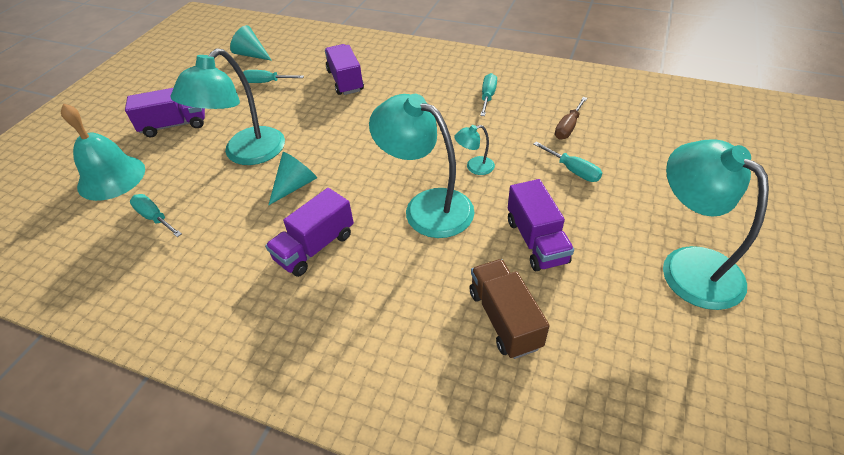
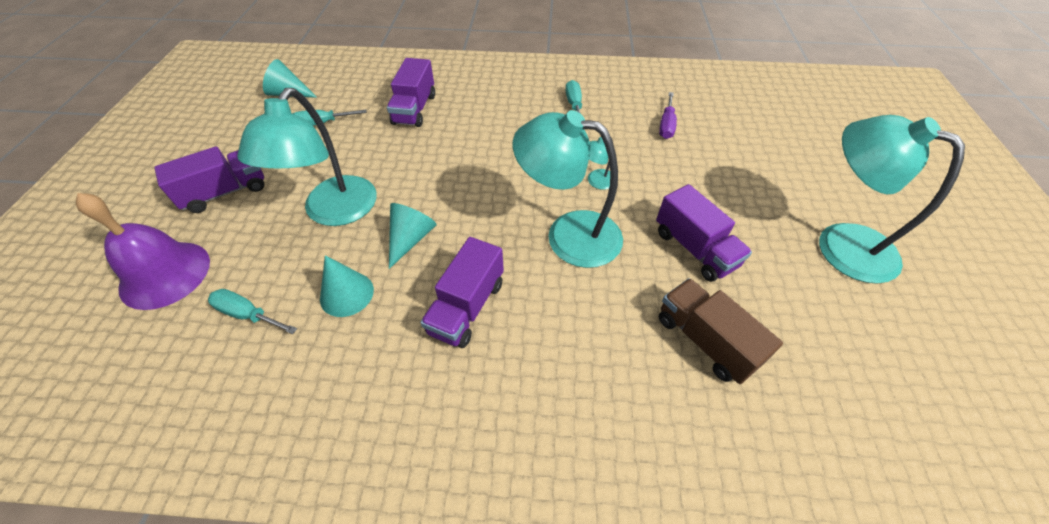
camera: 20 degrees left, 5 degrees up
turquoise bell [61,103,145,201] -> purple bell [76,193,210,310]
purple truck [325,44,364,95] -> purple truck turned 135 degrees counterclockwise [387,58,435,127]
turquoise screwdriver [534,141,602,182] -> none
brown screwdriver [555,97,587,140] -> purple screwdriver [659,92,677,139]
none -> turquoise cone [320,255,374,317]

